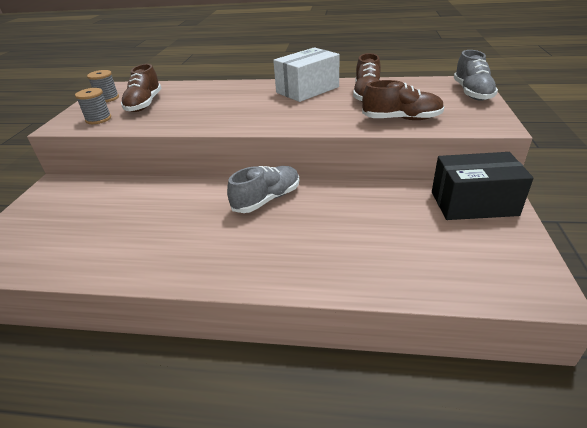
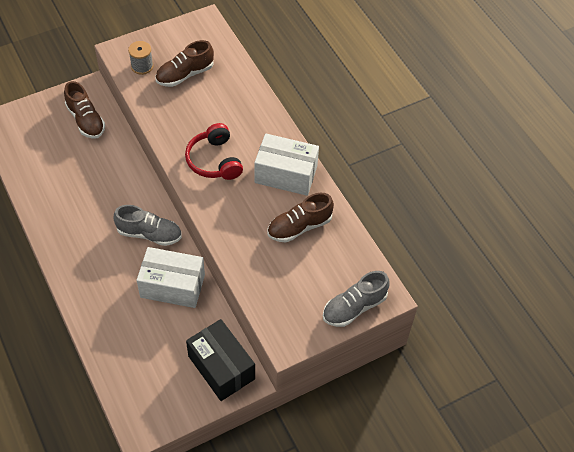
camera: 50 degrees right, 20 degrees up
grey spool [87,70,119,102] -> none
brown shoe [362,80,444,120] -> brown shoe moved to [64,81,105,139]
none -> white box [136,247,205,308]
none -> red headphones [185,123,243,180]

